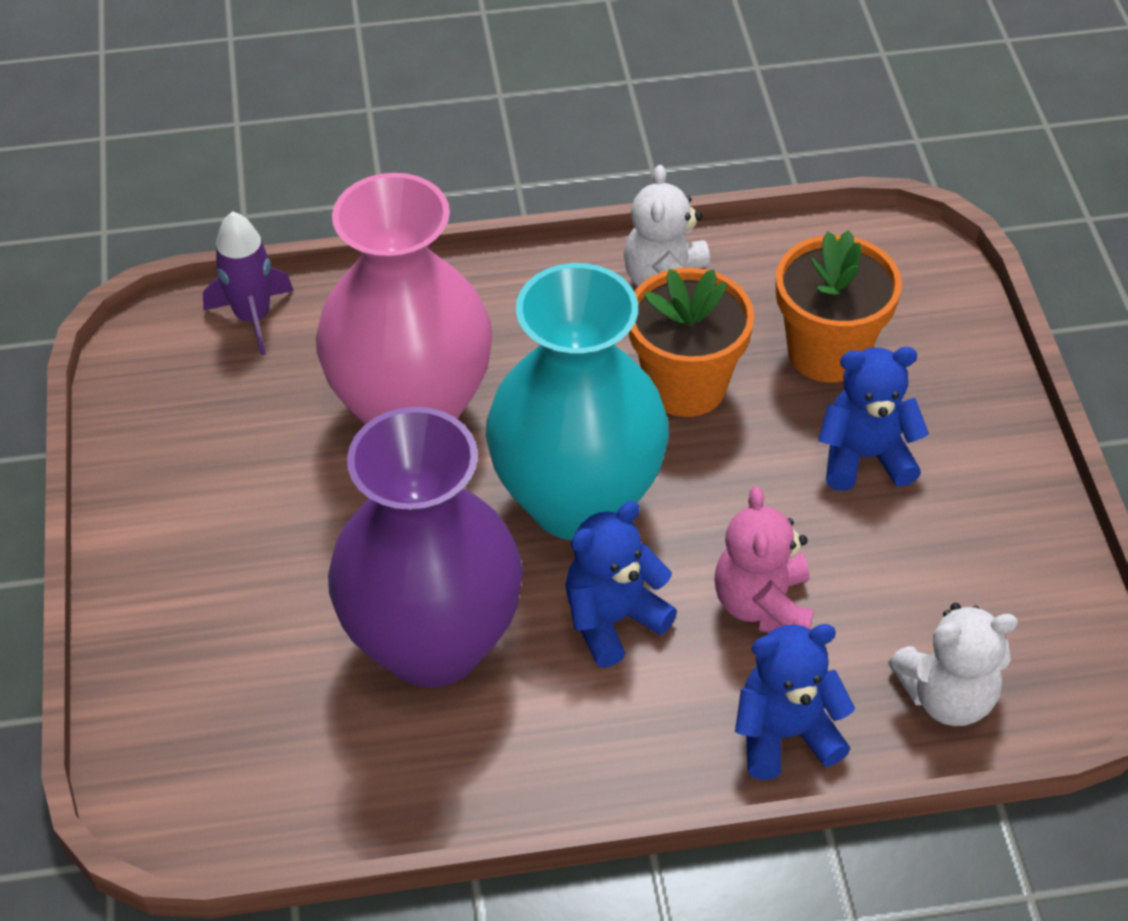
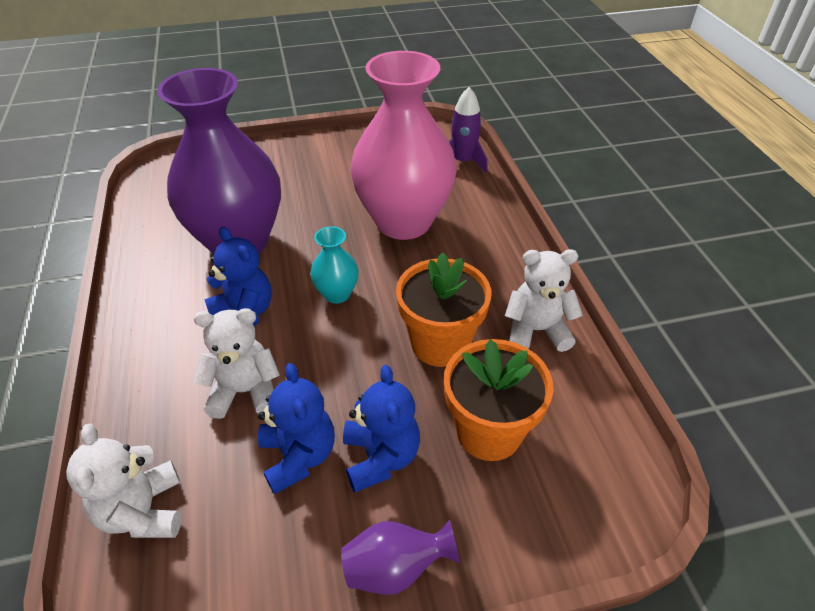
camera: 85 degrees right, 5 degrees down
turquoise vase [486,263,669,540] -> turquoise vase [310,226,359,304], size x0.42
pink teddy bear [715,486,814,633] -> white teddy bear [193,308,280,419]
blue teddy bear [735,624,855,780] -> blue teddy bear moved to [258,363,335,494]
none -> purple vase [341,519,460,595]

